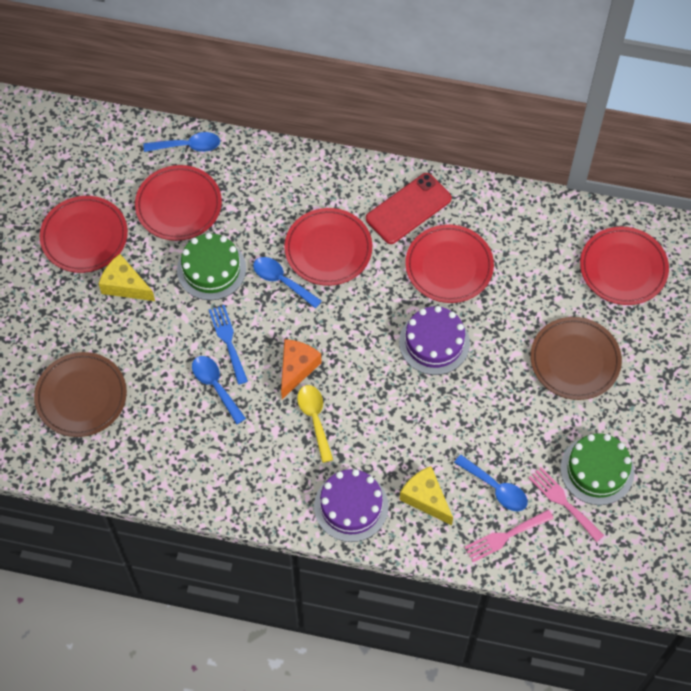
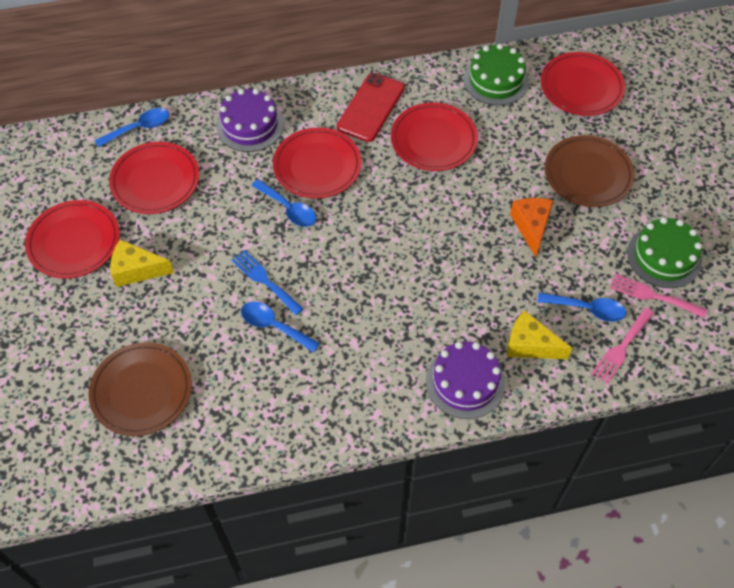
camera: 25 degrees left, 5 degrees down
green cake [177,233,246,300] -> green cake moved to [463,44,529,105]
blue spoon [253,257,322,309] -> blue spoon turned 150 degrees counterclockwise [251,179,316,227]
orange cheese [281,339,322,399] -> orange cheese moved to [510,198,553,257]
yellow spoon [297,385,333,463] -> none
purple cake [399,306,470,375] -> purple cake moved to [216,89,284,152]

